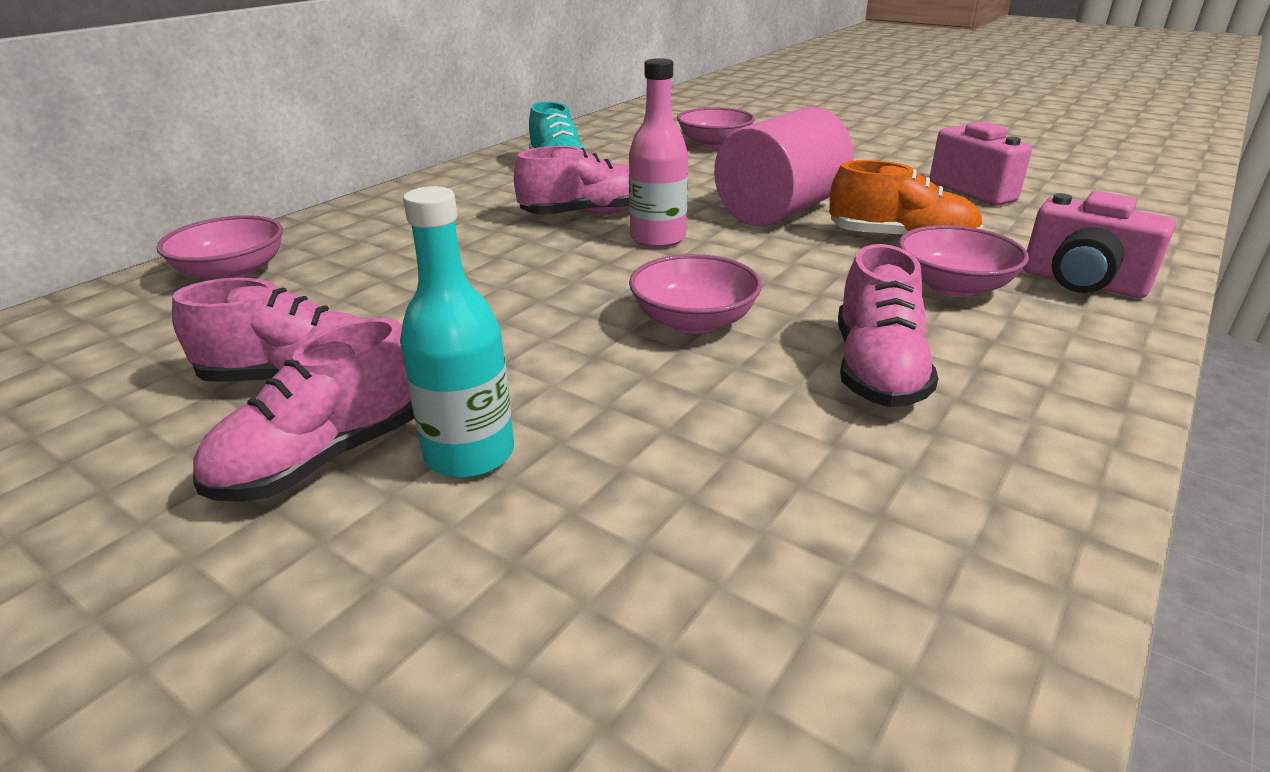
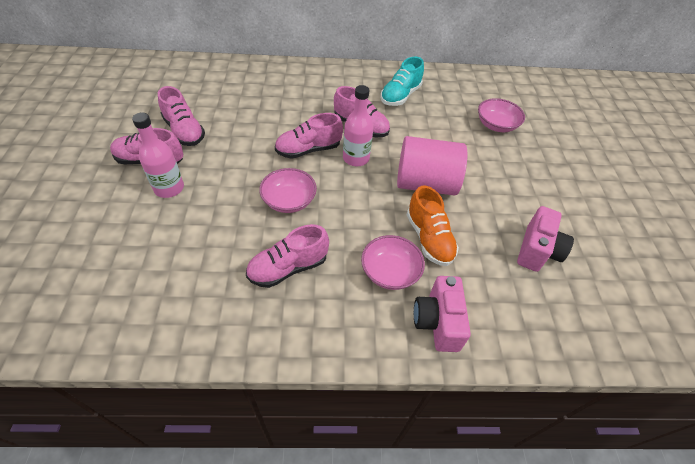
camera: 50 degrees right, 20 degrees up
pink bowl [156,215,283,280] -> none
turquoise bottle [400,186,514,478] -> pink bottle [132,112,184,198]
none -> pink shoe [275,113,343,159]

